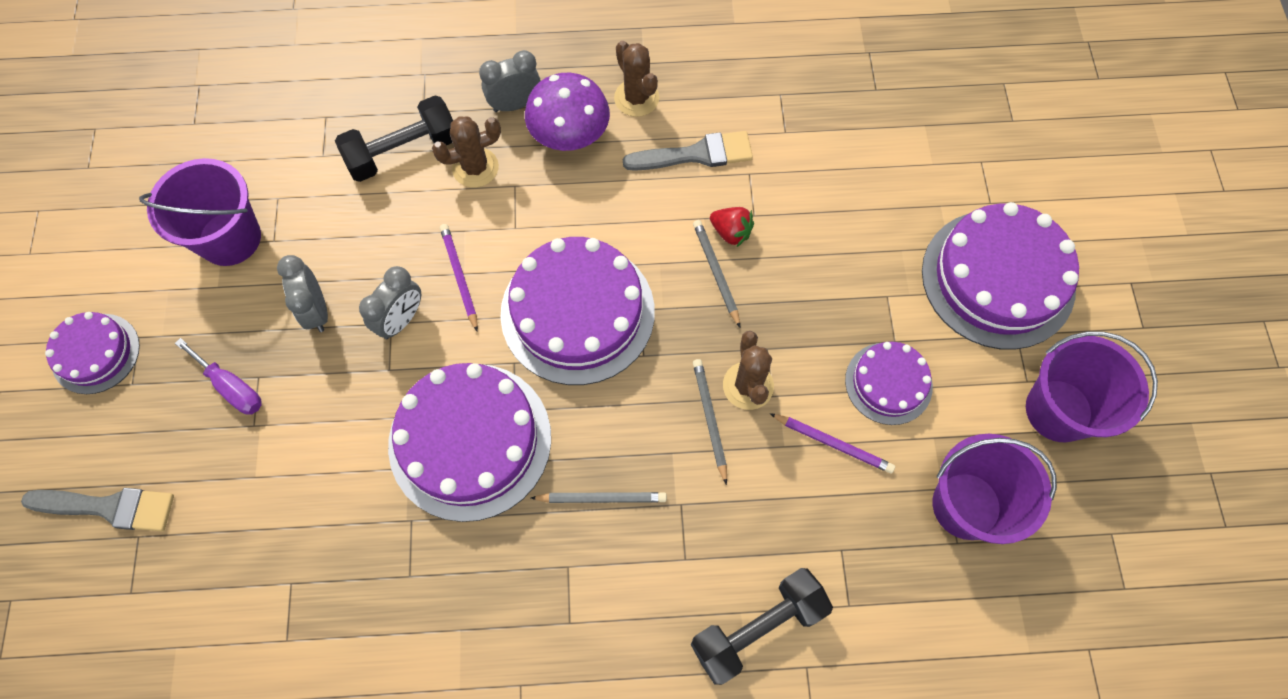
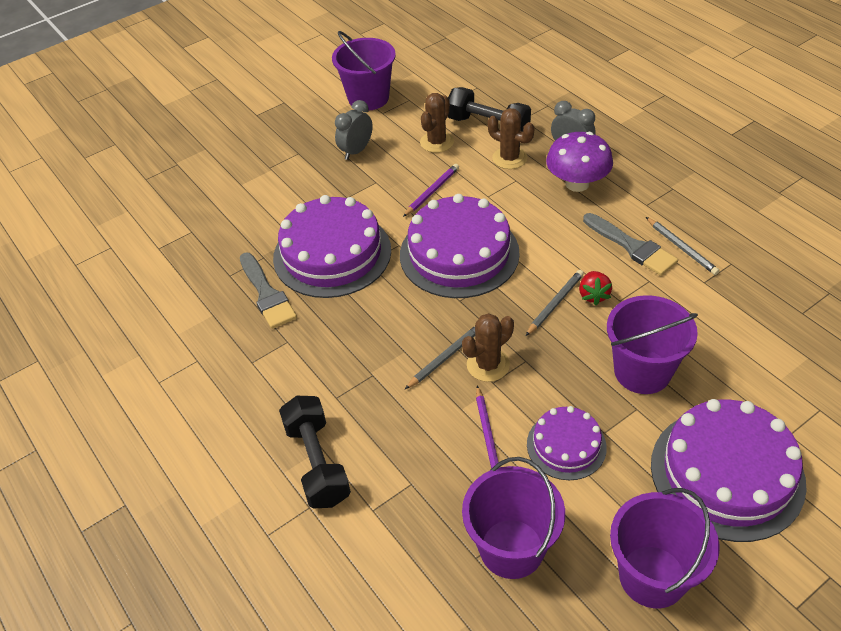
camera: 60 degrees right, 20 degrees down
grey brush [21,488,174,532] -> grey brush moved to [240,253,297,329]
purple cake [45,312,140,394] -> none
purple screwdriver [175,338,262,415] -> none
grey clock [359,266,421,339] -> none
grey pencil [531,492,667,503] -> grey pencil moved to [646,217,719,275]
brown cactus [614,41,659,117] -> brown cactus moved to [420,93,454,153]
black dumbbell [691,568,833,685] -> black dumbbell turned 45 degrees clockwise [279,396,351,508]
none -> purple bucket [607,295,698,394]

